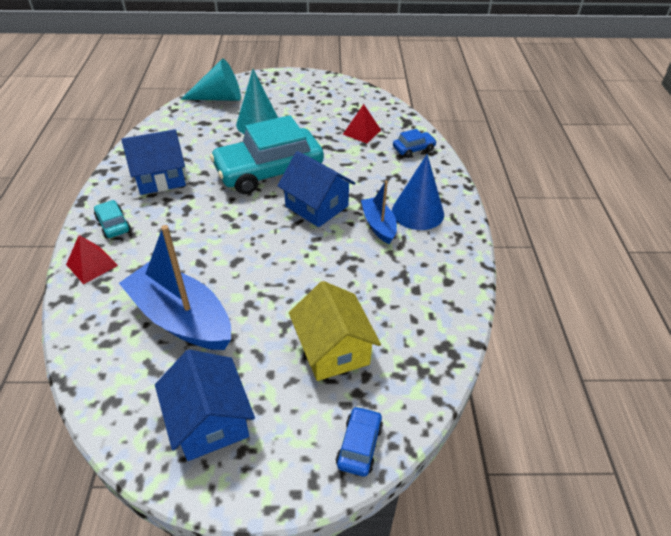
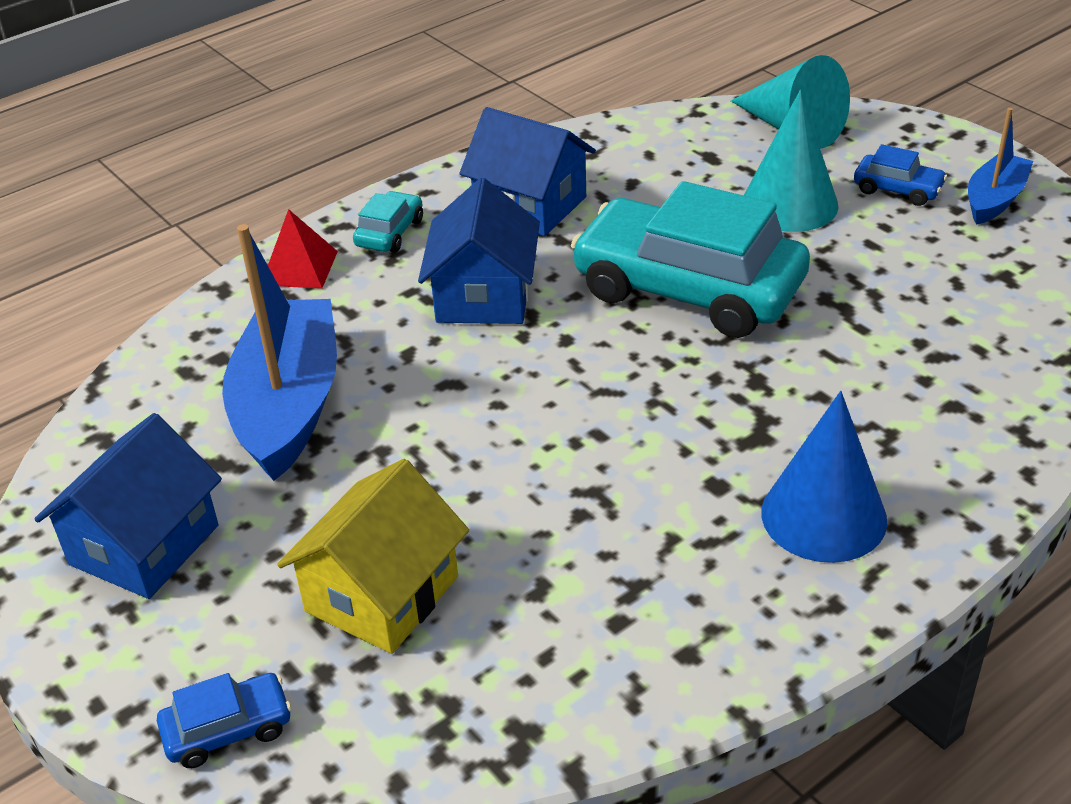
camera: 55 degrees right, 5 degrees down
blue house [277,151,355,227] -> blue house moved to [418,178,540,324]
red pyramid [343,104,381,143] -> none
blue boat [361,181,397,244] -> blue boat moved to [968,108,1033,225]
blue car [393,129,437,158] -> blue car moved to [854,144,947,206]

